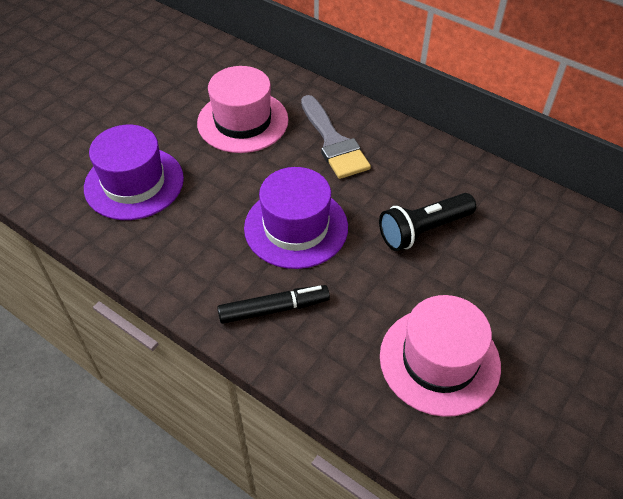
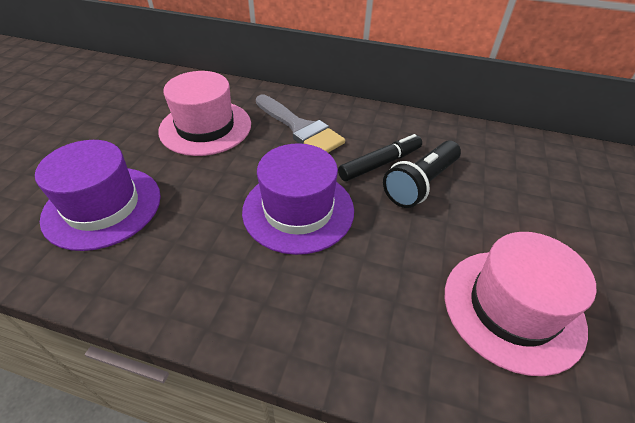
camera: 20 degrees left, 5 degrees down
black marker [217,285,330,324] -> black marker moved to [338,134,422,181]

